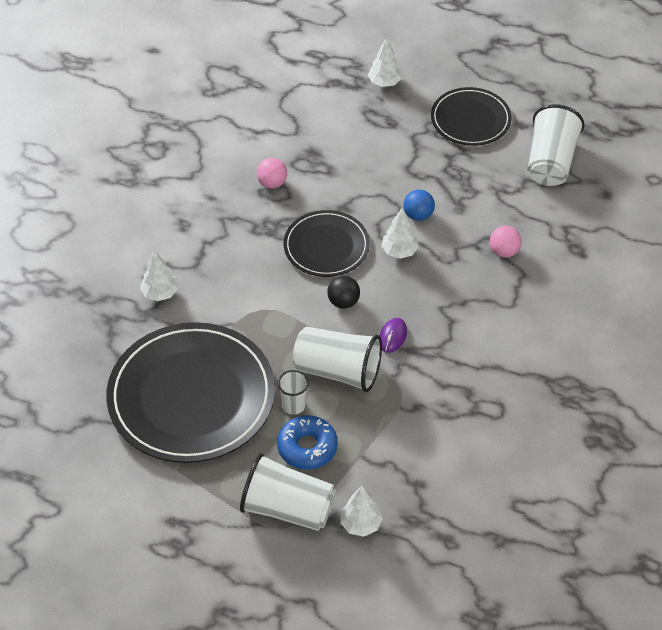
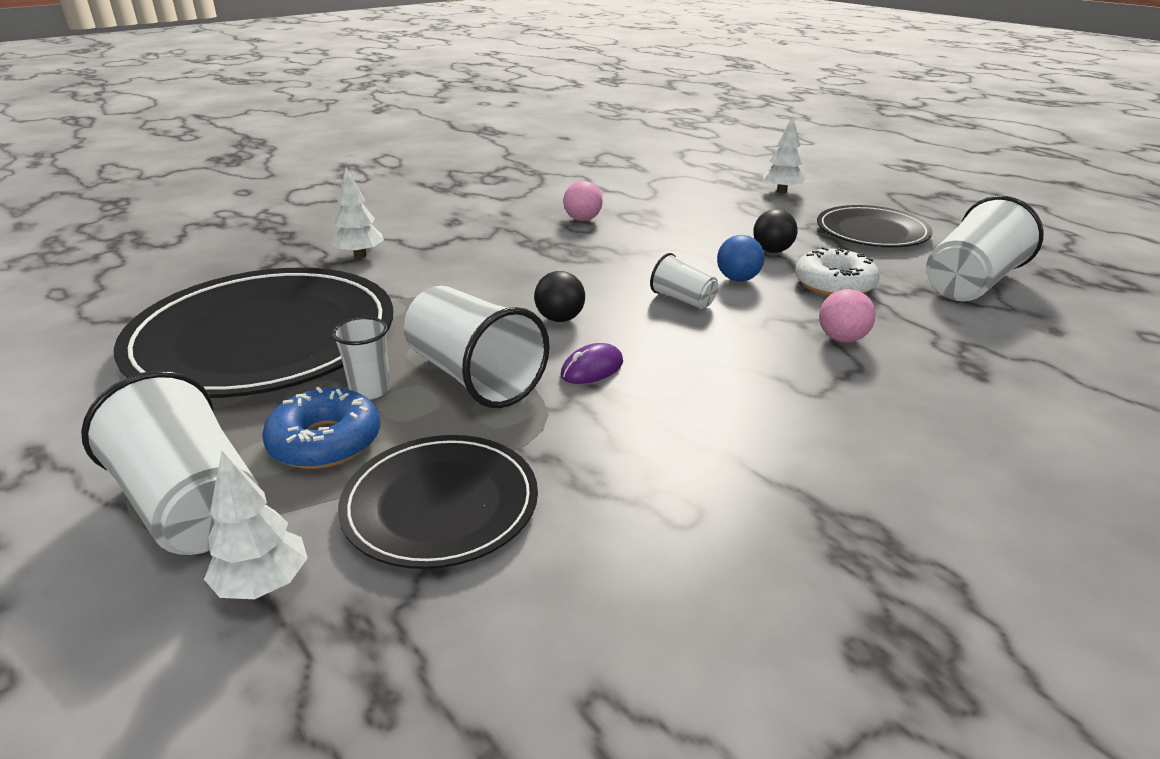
camera: 30 degrees right, 20 degrees down
black plate [284,210,370,277] -> black plate moved to [338,435,538,569]
white tree [381,208,419,259] -> white cup [650,253,718,309]
none -> black ball [753,209,798,253]
none -> white donut [795,247,879,296]

